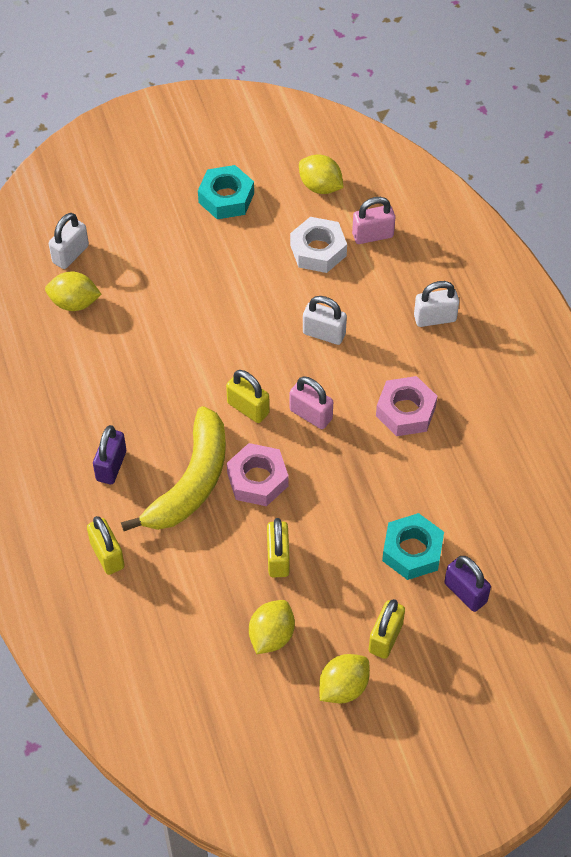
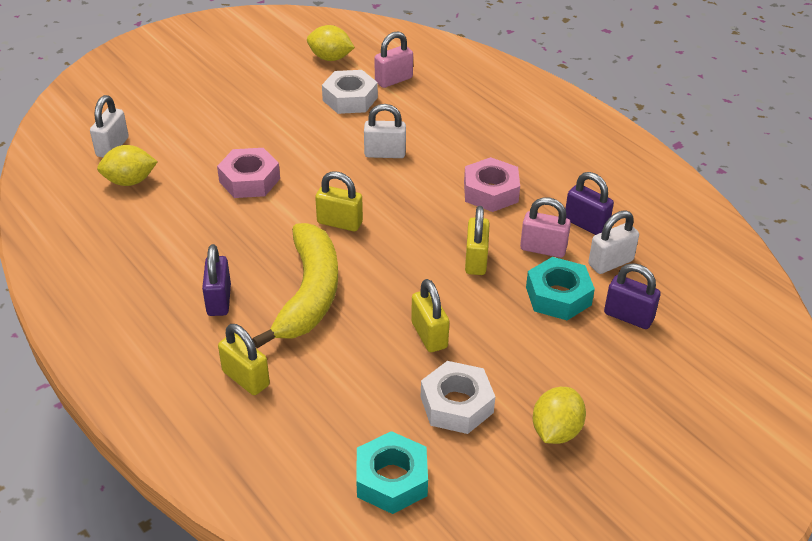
camera: 20 degrees left, 15 degrees down
turquoise nut [198,165,254,219] -> turquoise nut moved to [356,431,428,514]
pink nut [227,443,289,506] -> pink nut moved to [217,148,280,198]
yellow lemon [249,600,295,654] -> white nut [421,361,495,434]
pink padlock [290,376,333,429] -> pink padlock moved to [520,197,571,258]
yellow padlock [369,599,405,659] -> yellow padlock moved to [465,206,490,275]
white padlock [414,281,459,327] -> white padlock moved to [588,210,639,274]
none -> purple padlock [566,172,614,235]

